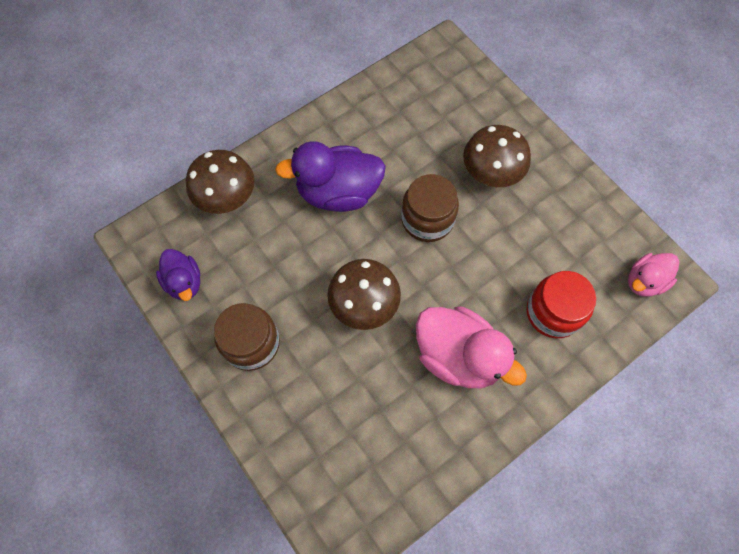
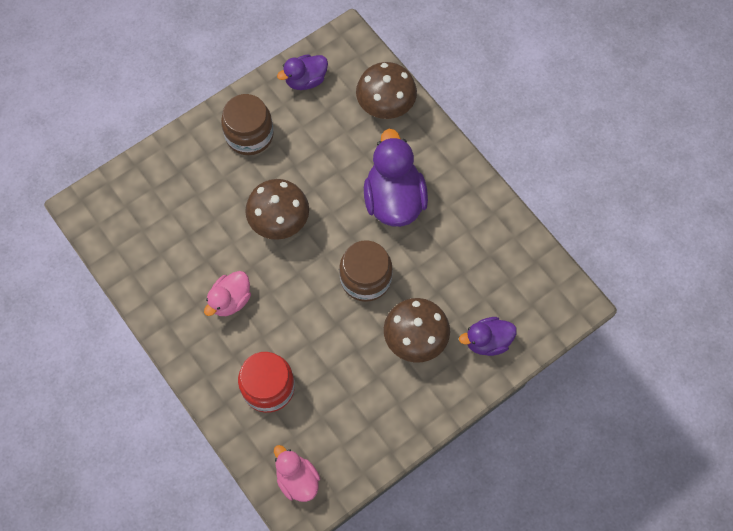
camera: 90 degrees right, 0 degrees up
pink duck [416,306,527,388] -> pink duck [204,271,251,316], size x0.58
none -> purple duck [459,317,517,356]

